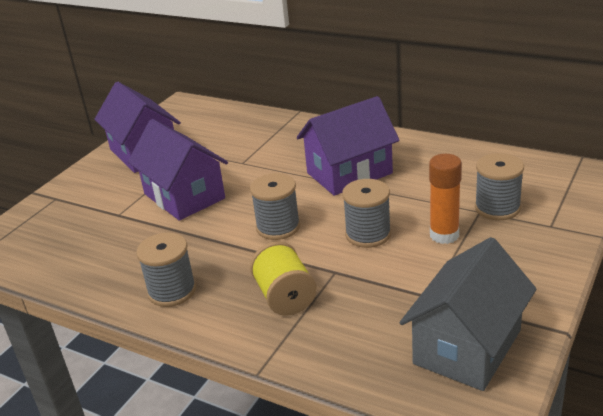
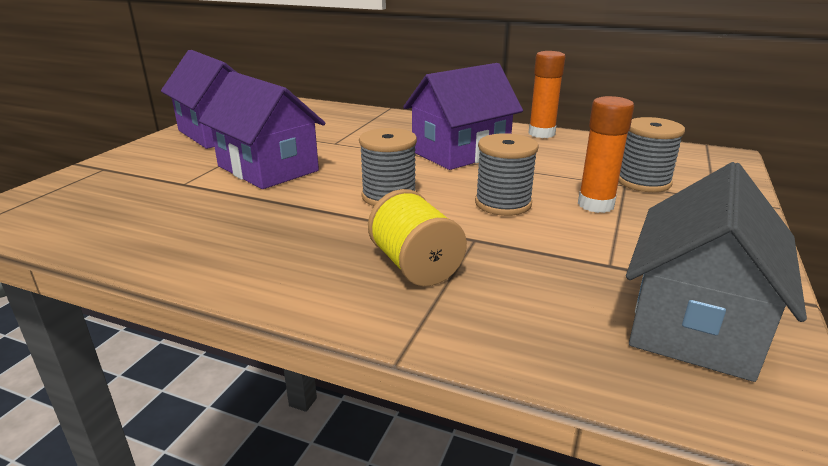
camera: 10 degrees left, 5 degrees down
grey spool [136,232,196,307] -> none
none -> orange glue stick [529,51,566,138]

